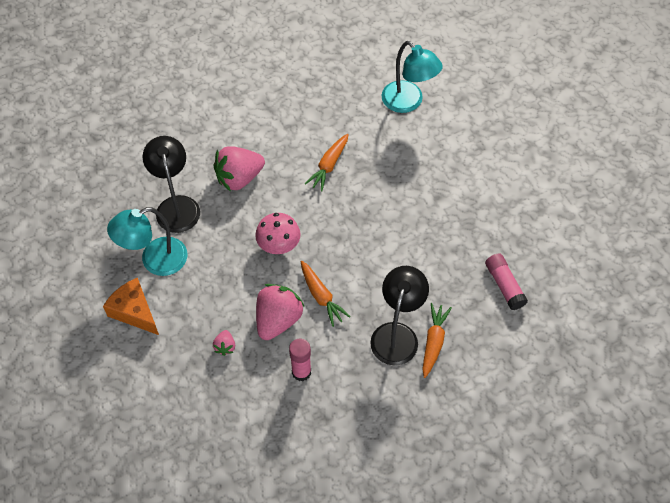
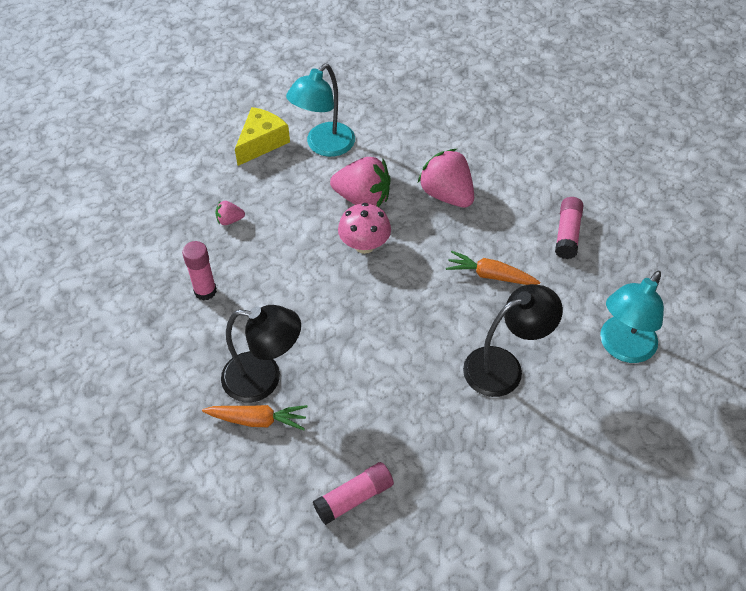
camera: 80 degrees right, 5 degrees down
orange cheese [103,278,159,335] -> yellow cheese [235,107,290,166]
turquoise lamp [107,207,188,276] -> turquoise lamp turned 105 degrees counterclockwise [286,64,355,157]
black lamp [143,136,200,233] -> black lamp moved to [463,284,563,397]
pink strawberry [256,284,305,340] -> pink strawberry moved to [330,157,391,207]
orange carrot [301,261,351,327] -> none
none -> pink glue stick [555,197,583,259]

